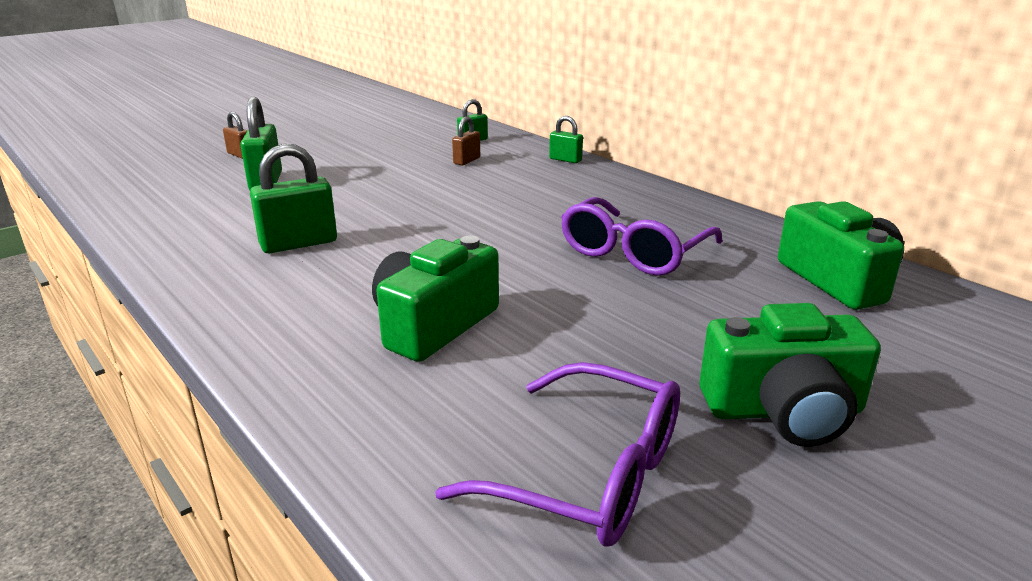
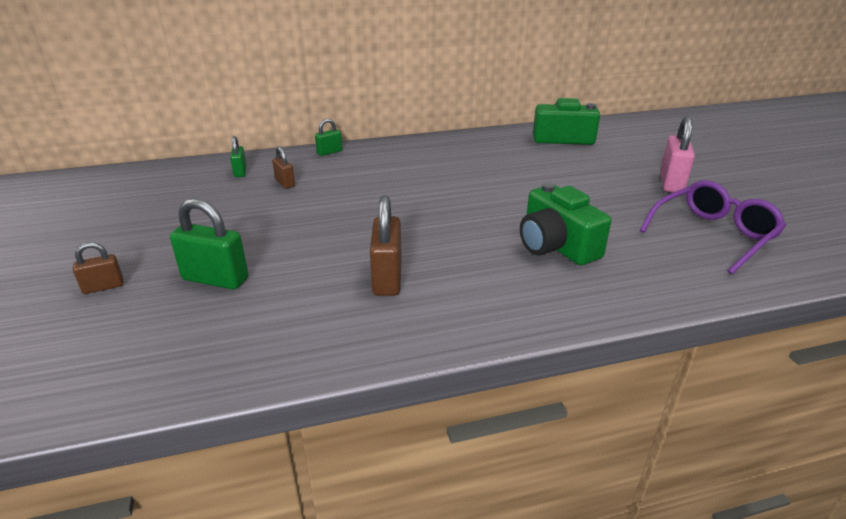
camera: 65 degrees left, 5 degrees up
green padlock [250,144,337,253] -> brown padlock [370,195,402,296]
purple glasses [561,197,723,276] -> none
green camera [699,303,881,447] -> pink padlock [660,116,695,192]

